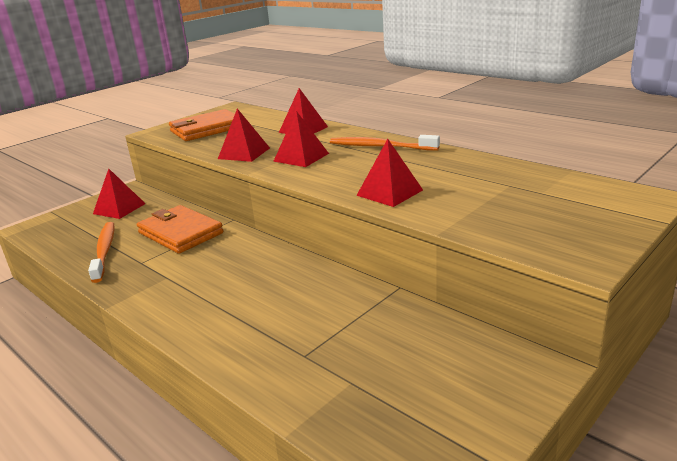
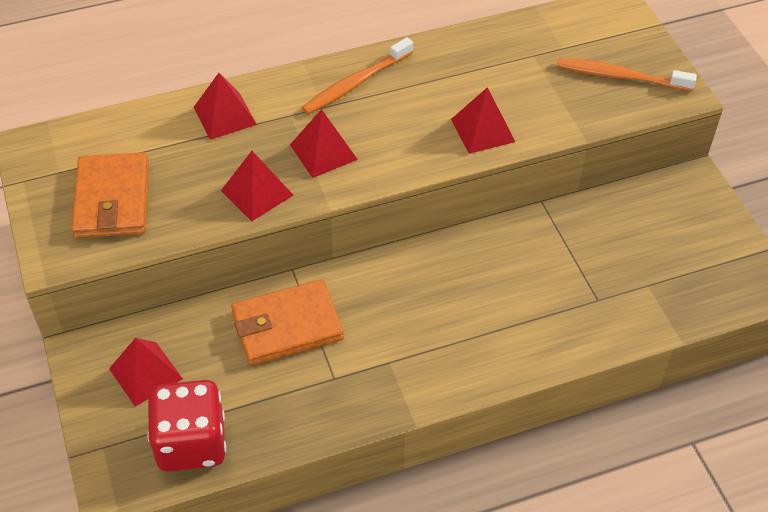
camera: 65 degrees left, 25 degrees up
orange toothbrush [88,222,114,283] -> orange toothbrush moved to [556,58,697,91]
none -> red dice [147,380,226,472]

